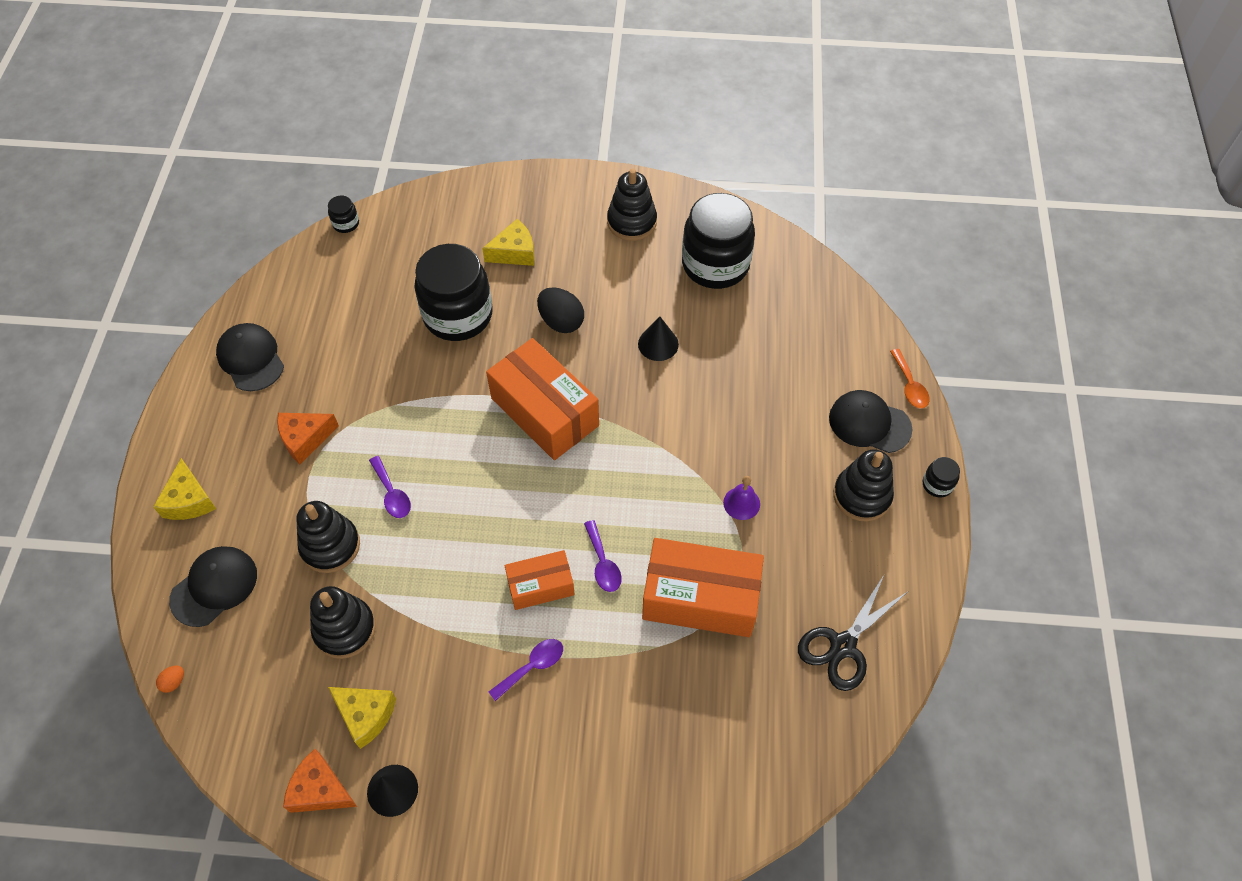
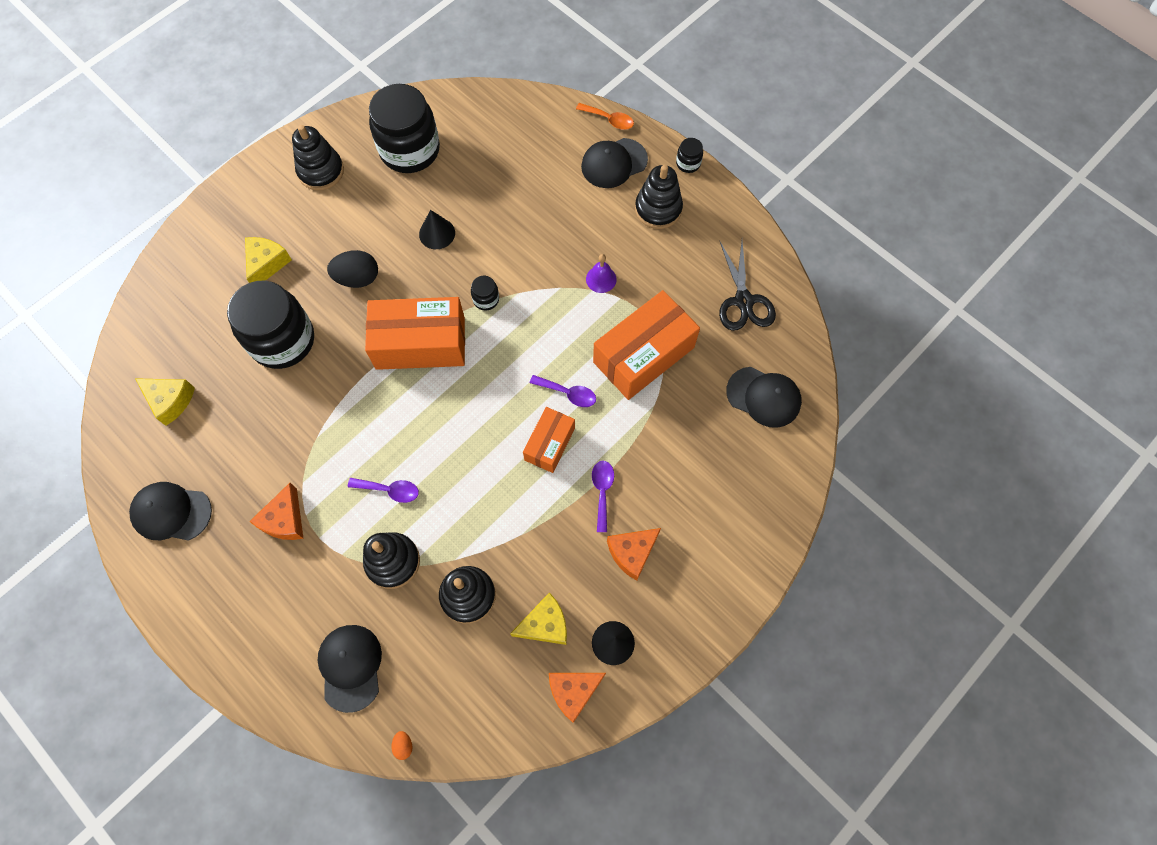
camera: 50 degrees left, 10 degrees up
yellow cheese [153,458,216,520] -> yellow cheese moved to [135,378,195,426]
black jar [328,195,359,233] -> black jar moved to [471,276,499,310]
none -> orange cheese [607,528,661,581]
none -> black cap [726,367,802,428]

